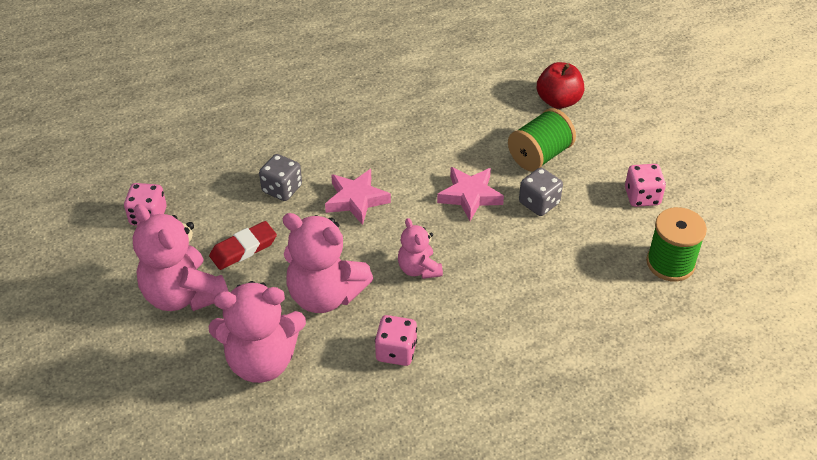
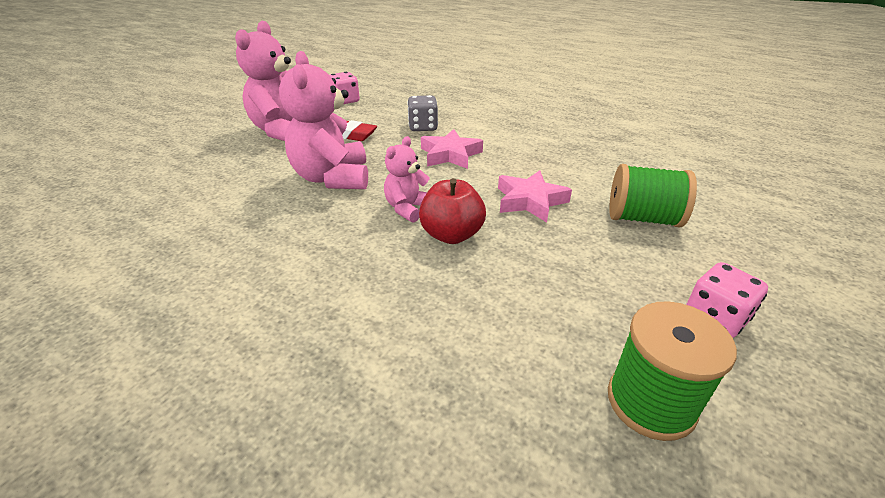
camera: 55 degrees right, 10 degrees down
pink teddy bear [209,281,306,383] -> none
pink dice [375,315,417,366] -> none
grey dice [519,167,563,216] -> none
red apple [537,62,584,109] -> red apple moved to [419,178,486,244]

